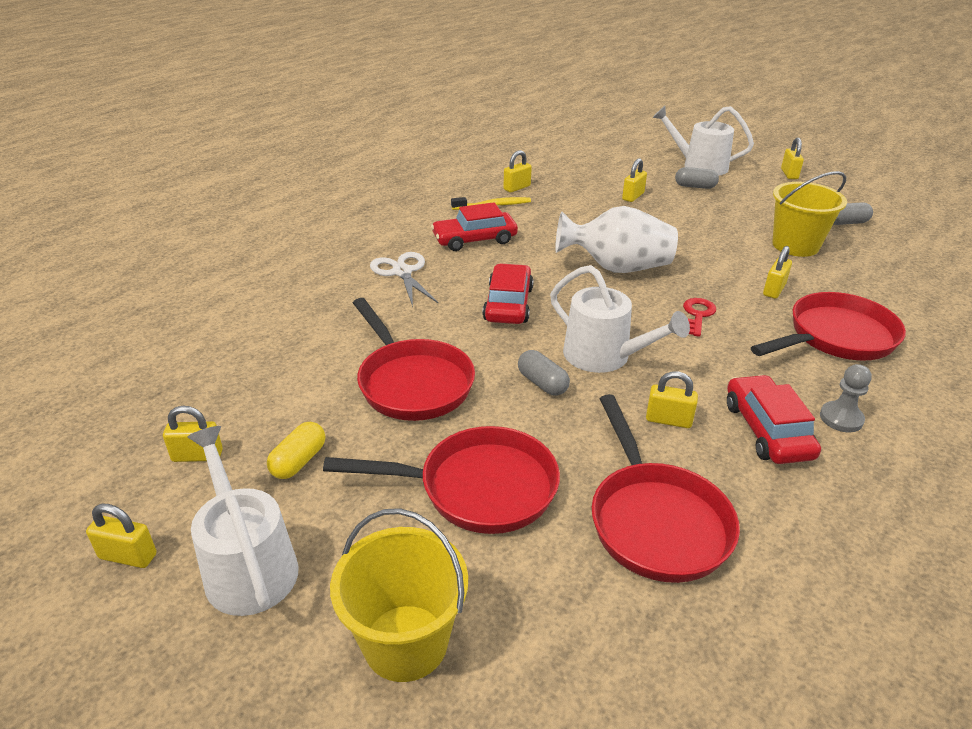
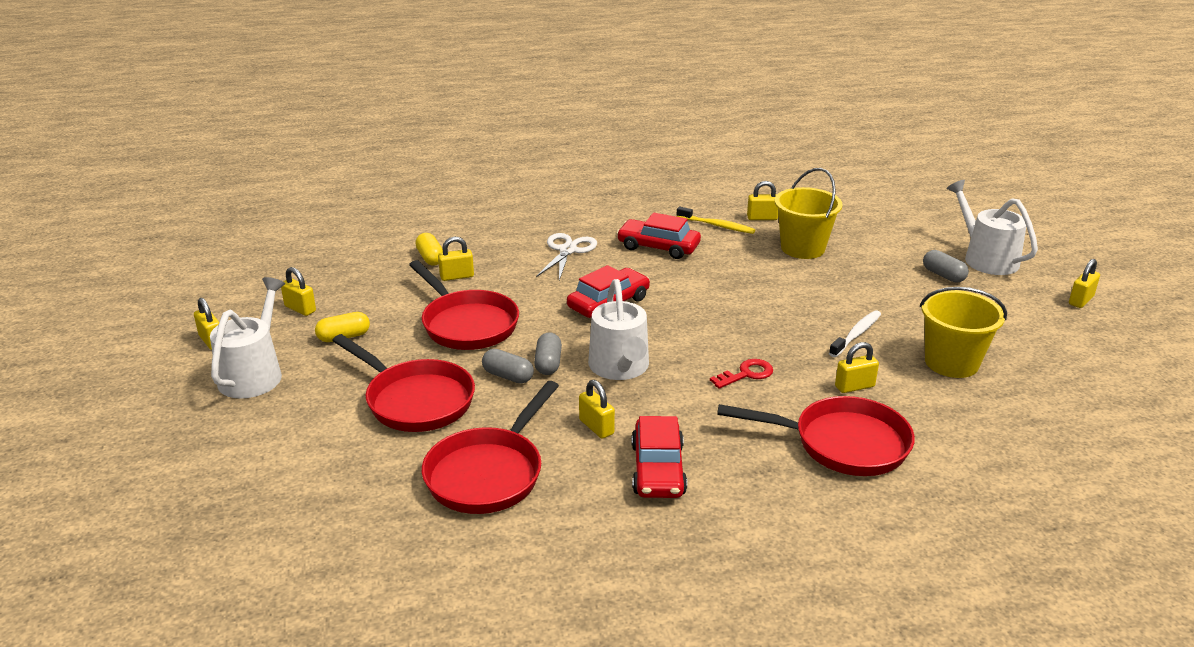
camera: 40 degrees right, 5 degrees down
yellow bucket [330,508,468,682] -> yellow bucket moved to [775,168,843,259]
red pan [353,298,475,421] -> red pan turned 45 degrees counterclockwise [409,260,519,350]
white vase [555,206,678,273] -> none
yellow padlock [622,158,647,202] -> yellow padlock moved to [438,237,474,281]
red car [727,375,821,464] -> red car turned 150 degrees clockwise [631,416,687,498]
grey pawn [820,364,872,432] -> none
grey capsule [834,202,873,225] -> grey capsule moved to [482,349,534,384]
none -> yellow capsule [415,233,443,265]
none -> white toothbrush [829,310,881,357]

